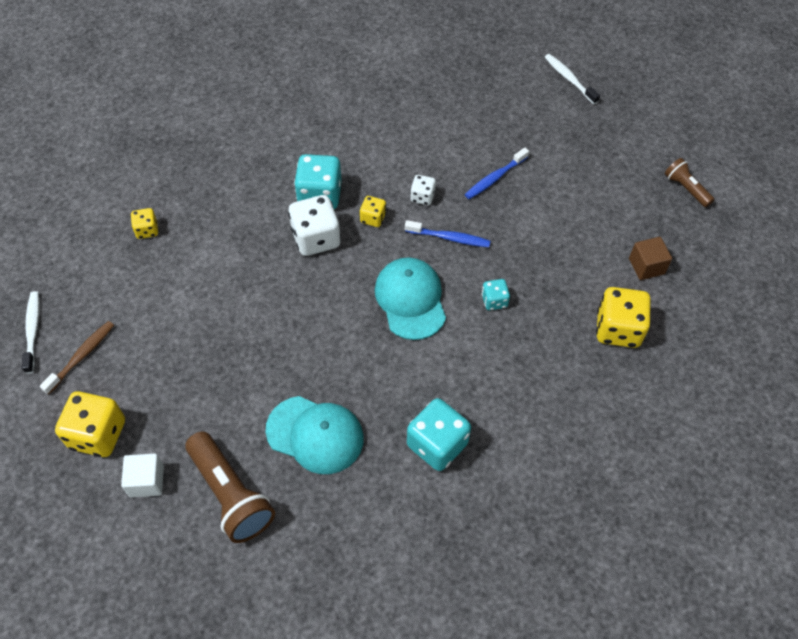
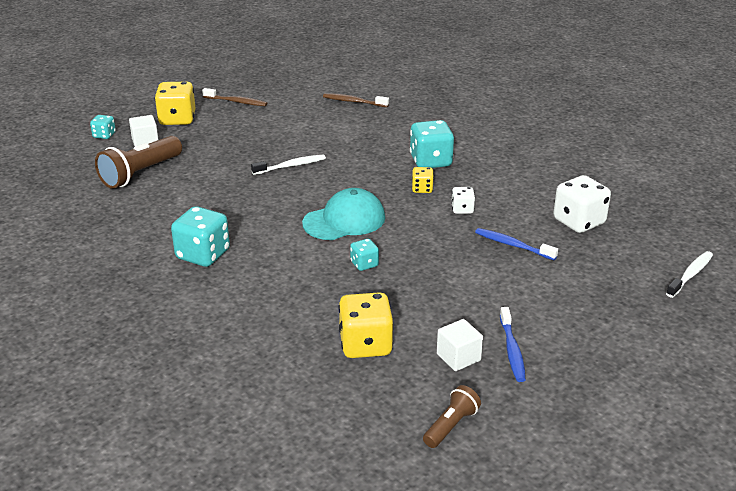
camera: 75 degrees right, 25 degrees down
white toothbrush [22,291,39,373] -> white toothbrush moved to [251,154,326,175]
yellow dice [131,208,158,239] -> brown toothbrush [323,93,389,107]
turquoise cap [266,396,364,474] -> none
white dice [288,195,341,256] -> white dice moved to [553,175,611,233]
blue toothbrush [405,220,491,247] -> blue toothbrush moved to [500,307,526,382]
brown cube [629,237,672,280] -> white cube [437,319,483,371]
brown flashlight [665,158,714,207] -> brown flashlight moved to [423,385,481,448]
none -> turquoise dice [90,115,116,139]

